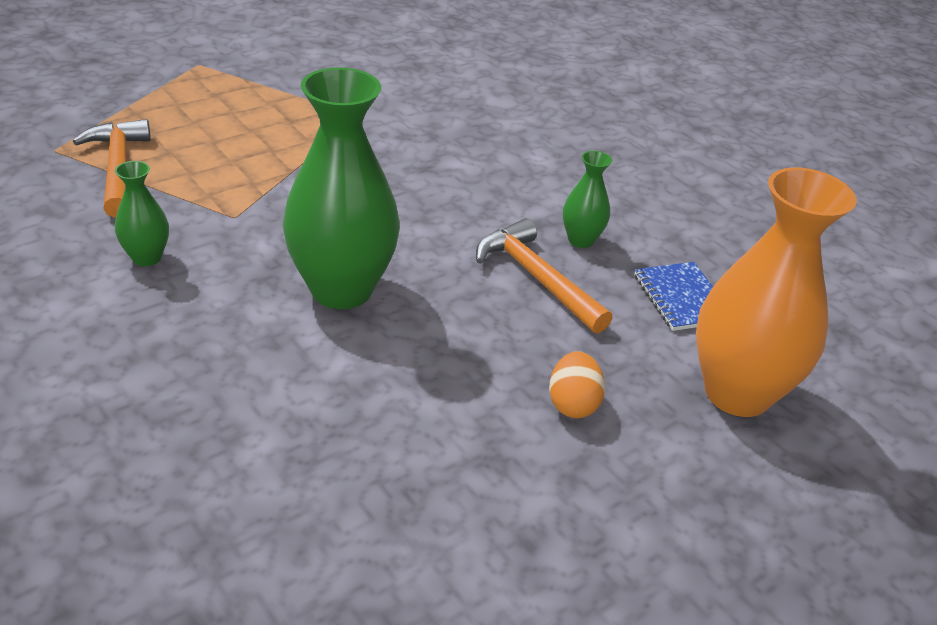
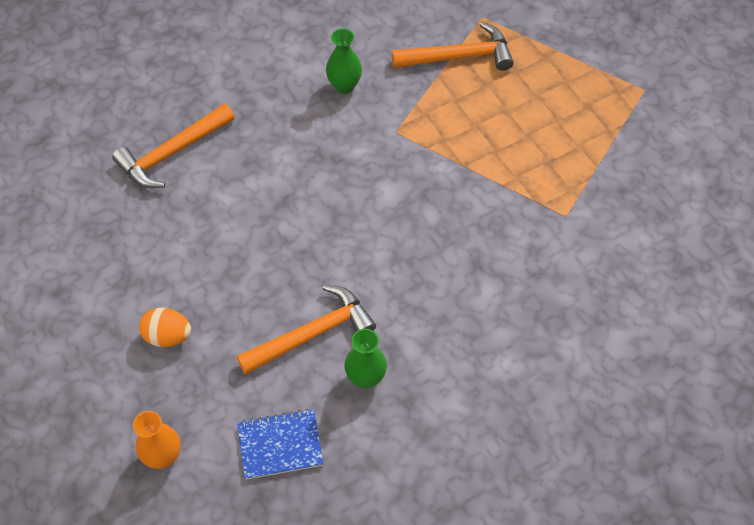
camera: 100 degrees right, 20 degrees up
green vase [283,67,400,309] -> none
orange vase [696,167,857,417] -> orange vase [133,411,181,469], size x0.47
none -> orange hammer [112,103,235,188]

